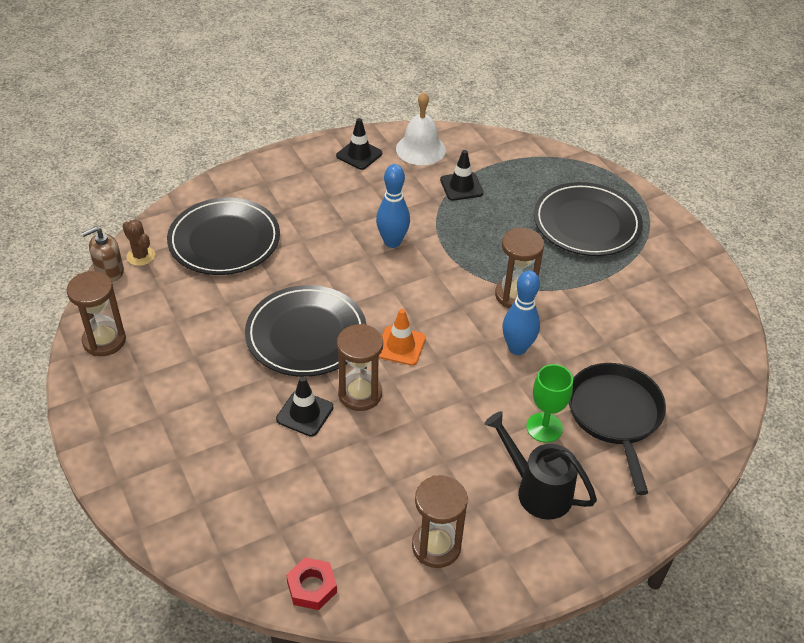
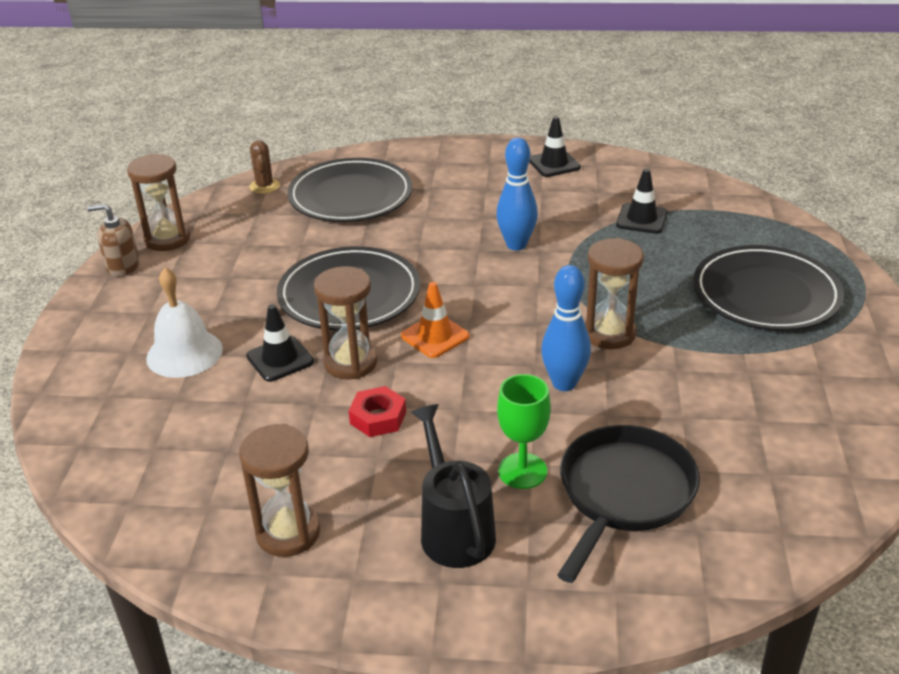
camera: 35 degrees right, 10 degrees down
brown soap dispenser [82,226,124,282] -> brown soap dispenser moved to [87,204,139,277]
red nut [286,558,337,610] -> red nut moved to [348,386,406,437]
white bell [396,92,446,165] -> white bell moved to [146,268,223,378]

